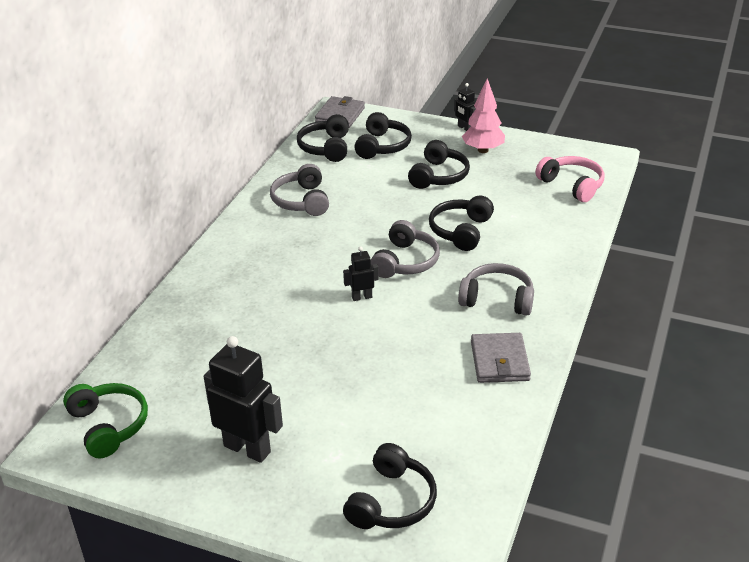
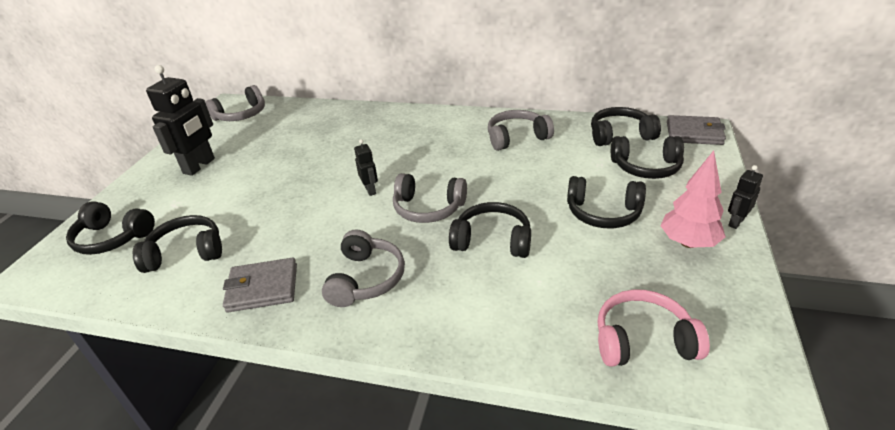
camera: 85 degrees right, 0 degrees up
green headphones [63,383,148,459] -> grey headphones [205,85,265,121]
pink headphones [535,156,604,202] -> pink headphones turned 135 degrees counterclockwise [597,290,710,367]
none -> black headphones [133,215,222,273]

